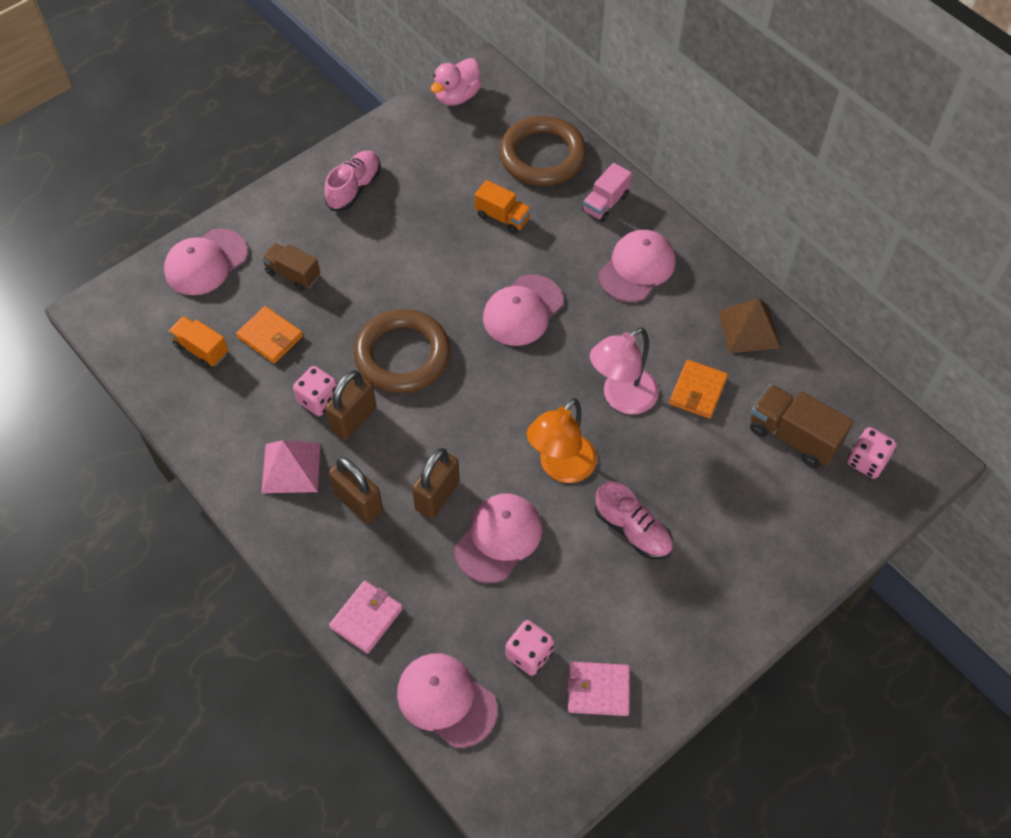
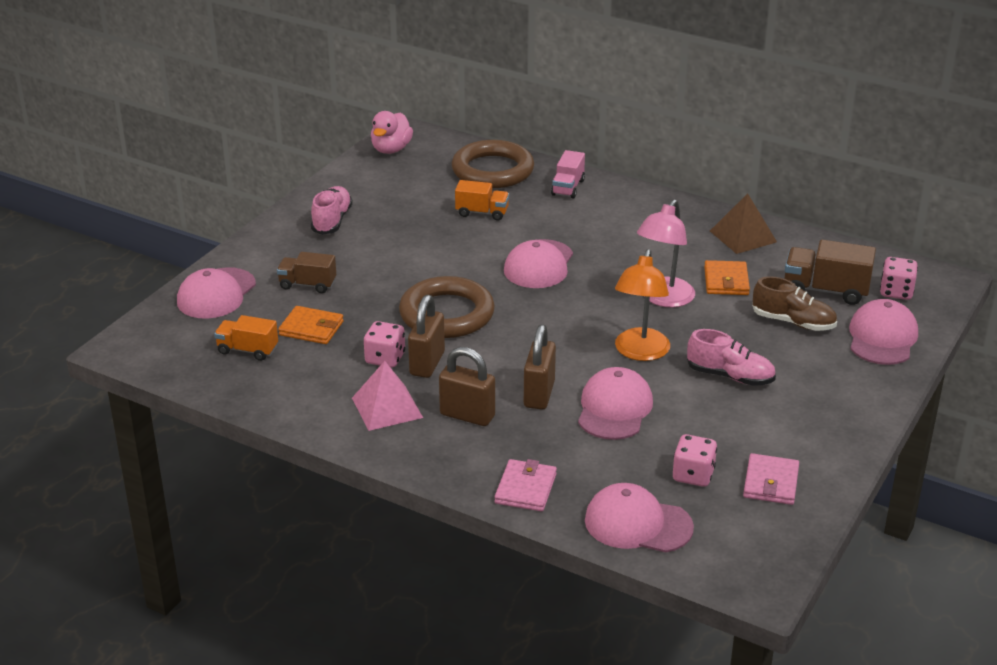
camera: 20 degrees left, 25 degrees down
pink wallet [567,662,630,716] -> pink wallet turned 60 degrees counterclockwise [743,453,799,505]
pink cap [599,230,676,302] -> pink cap moved to [849,299,918,365]
none -> brown shoe [752,276,837,331]

